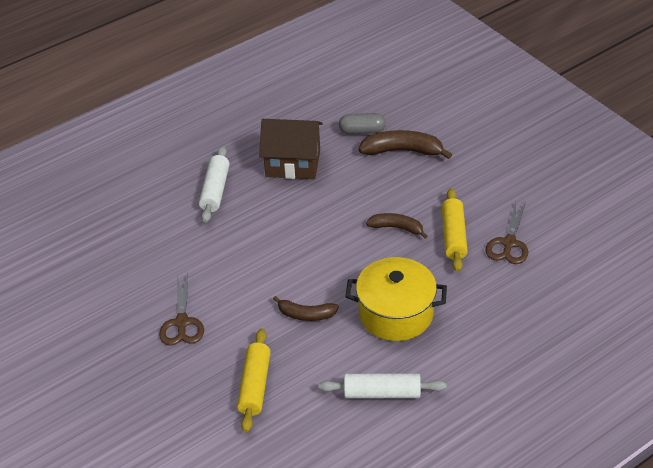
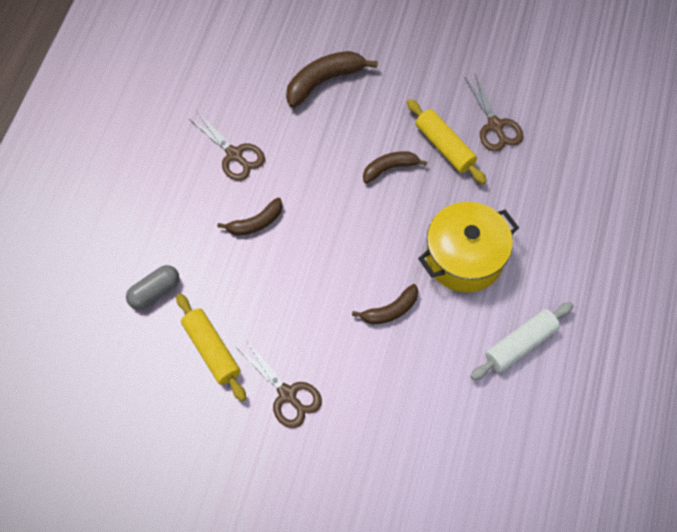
camera: 40 degrees left, 20 degrees up
white rolling pin [199,146,230,223] -> none
yellow rolling pin [237,328,271,433] -> yellow rolling pin moved to [176,294,246,401]
brown house [259,119,323,179] -> brown scissors [188,111,265,181]
grey capsule [339,113,386,134] -> grey capsule moved to [126,265,179,310]
none -> brown banana [217,198,282,236]

